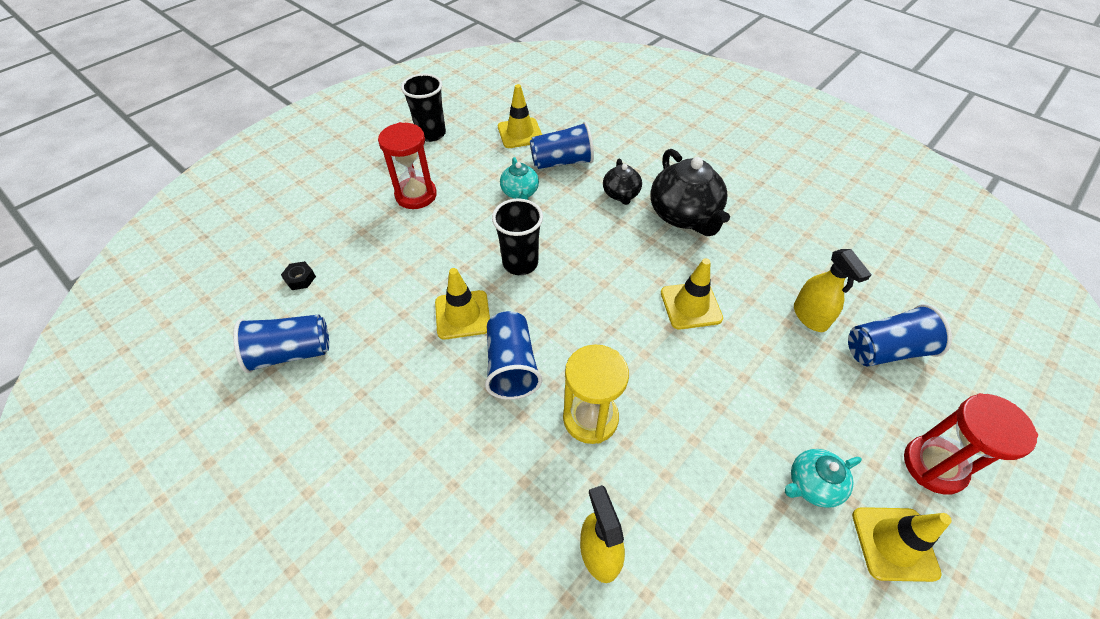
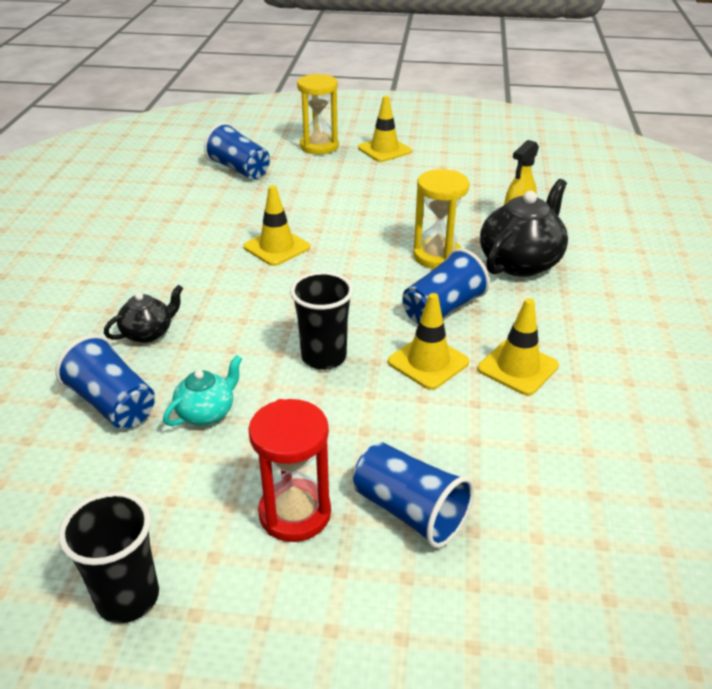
camera: 125 degrees left, 15 degrees down
blue cup [233,315,329,373] -> blue cup moved to [353,442,474,548]
black nut [281,261,316,290] -> none
yellow traffic cone [498,84,542,148] -> yellow traffic cone moved to [478,298,559,396]
black teapot [650,149,730,236] -> black teapot moved to [480,179,568,277]
turquoise teapot [785,449,862,508] -> none
yellow spray bottle [794,249,872,332] -> none
red hourglass [904,393,1038,495] -> yellow hourglass [297,74,339,154]

